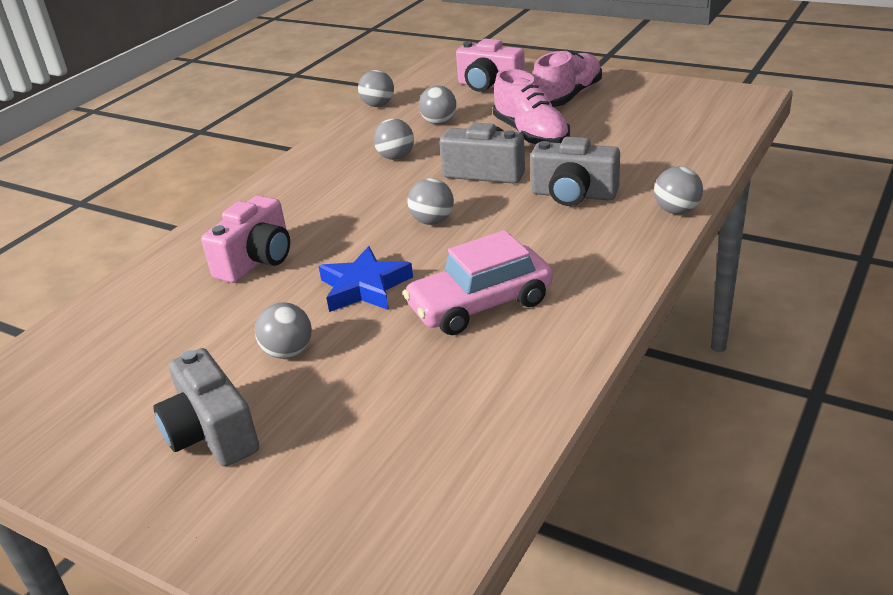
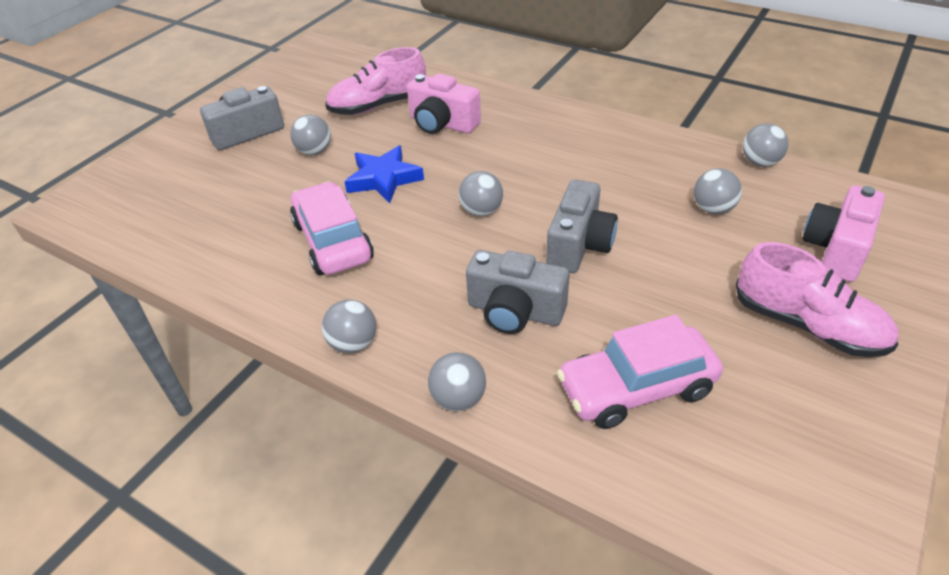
camera: 90 degrees right, 10 degrees up
grey ball [374,119,414,160] -> grey ball moved to [322,299,376,353]
pink shoe [493,69,570,145] -> pink shoe moved to [325,47,426,115]
grey camera [530,137,620,206] -> grey camera turned 90 degrees counterclockwise [466,250,569,334]
none -> pink car [557,315,723,429]

